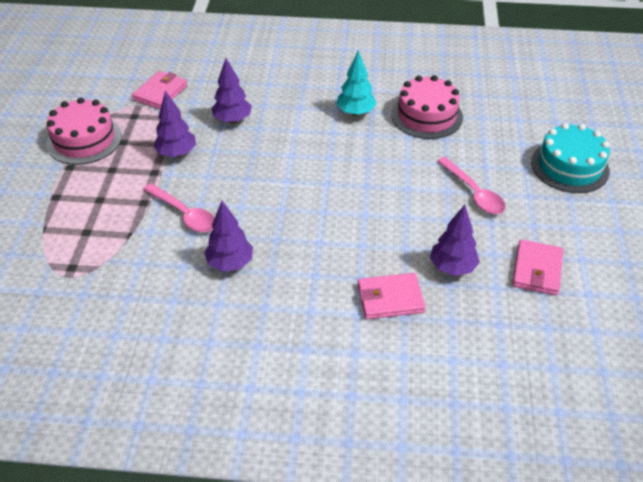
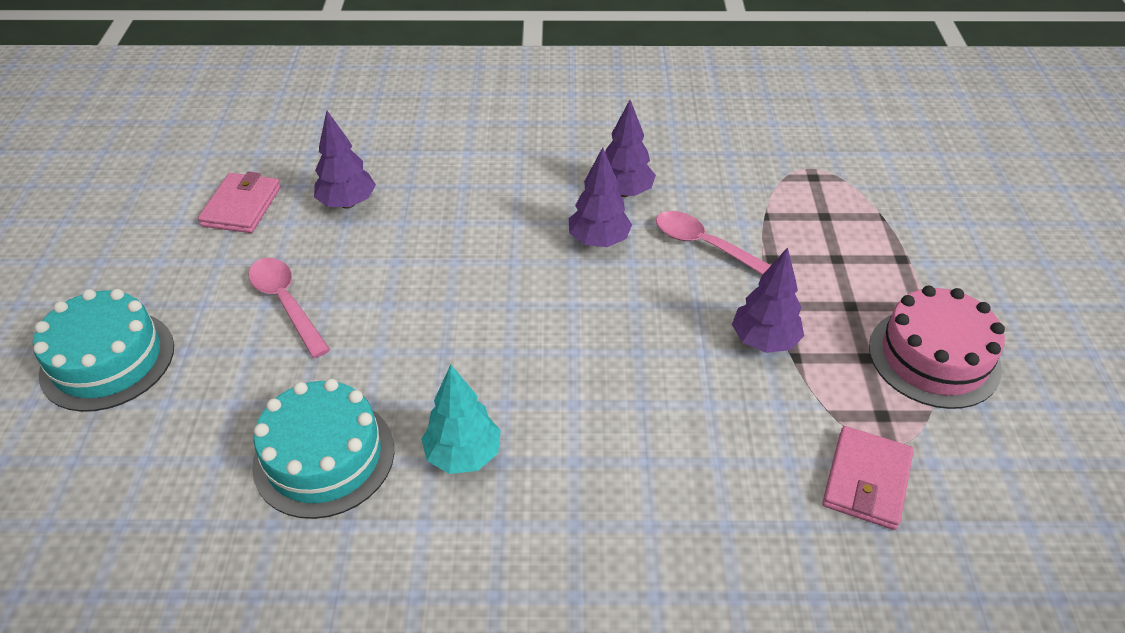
camera: 175 degrees right, 0 degrees up
purple tree [211,58,252,123] -> purple tree moved to [569,147,632,247]
pink wallet [358,273,426,319] -> none
pink cake [391,75,463,139] -> turquoise cake [252,379,394,519]

